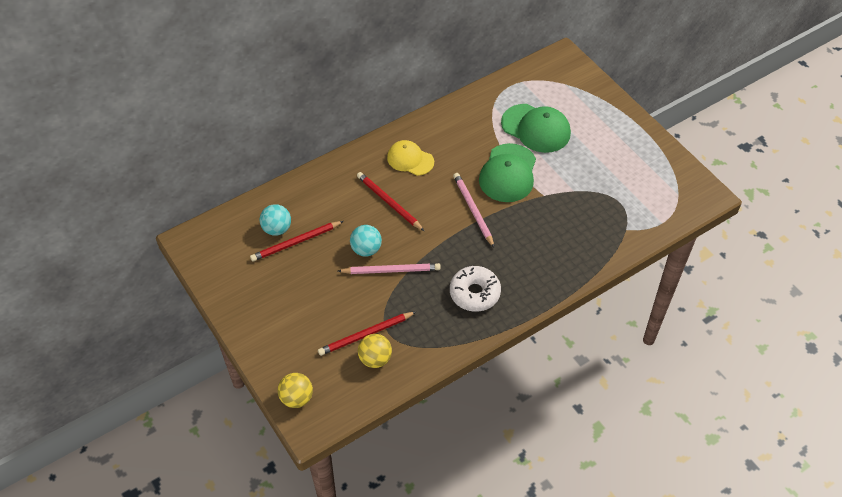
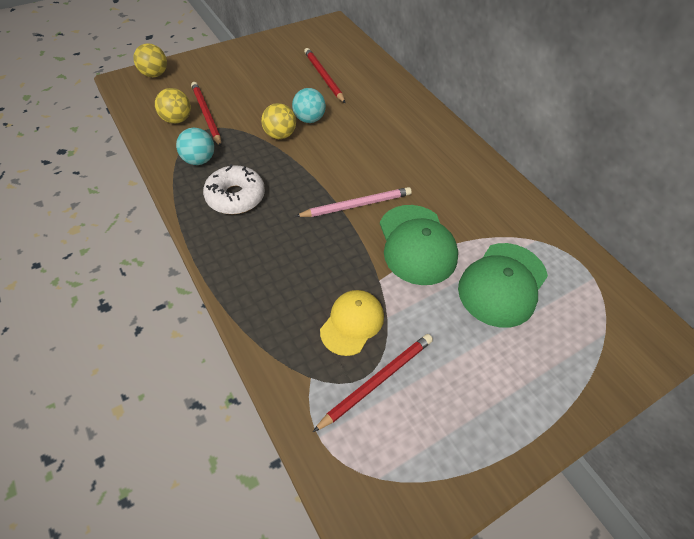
camera: 90 degrees right, 0 degrees up
turquoise ball [260,204,291,236] -> turquoise ball moved to [176,128,214,165]
pink pencil [338,263,441,274] -> yellow ball [261,103,296,139]
red pencil [357,172,424,231] -> red pencil moved to [313,334,433,432]
yellow cap [387,140,434,176] -> yellow cap moved to [320,290,384,356]
green cap [479,143,536,202] -> green cap turned 120 degrees counterclockwise [380,205,458,285]

